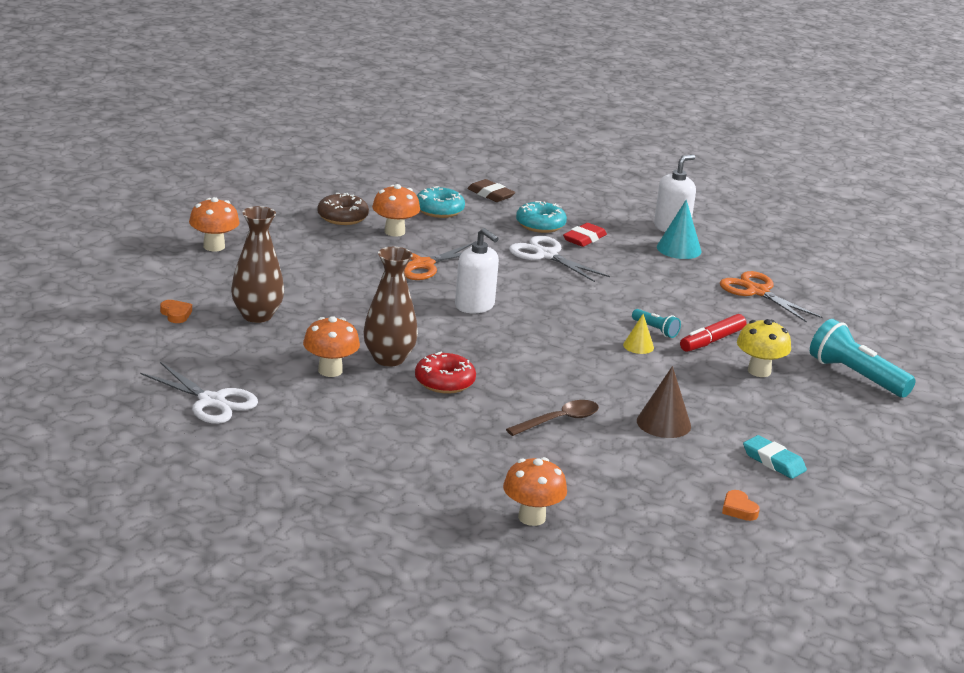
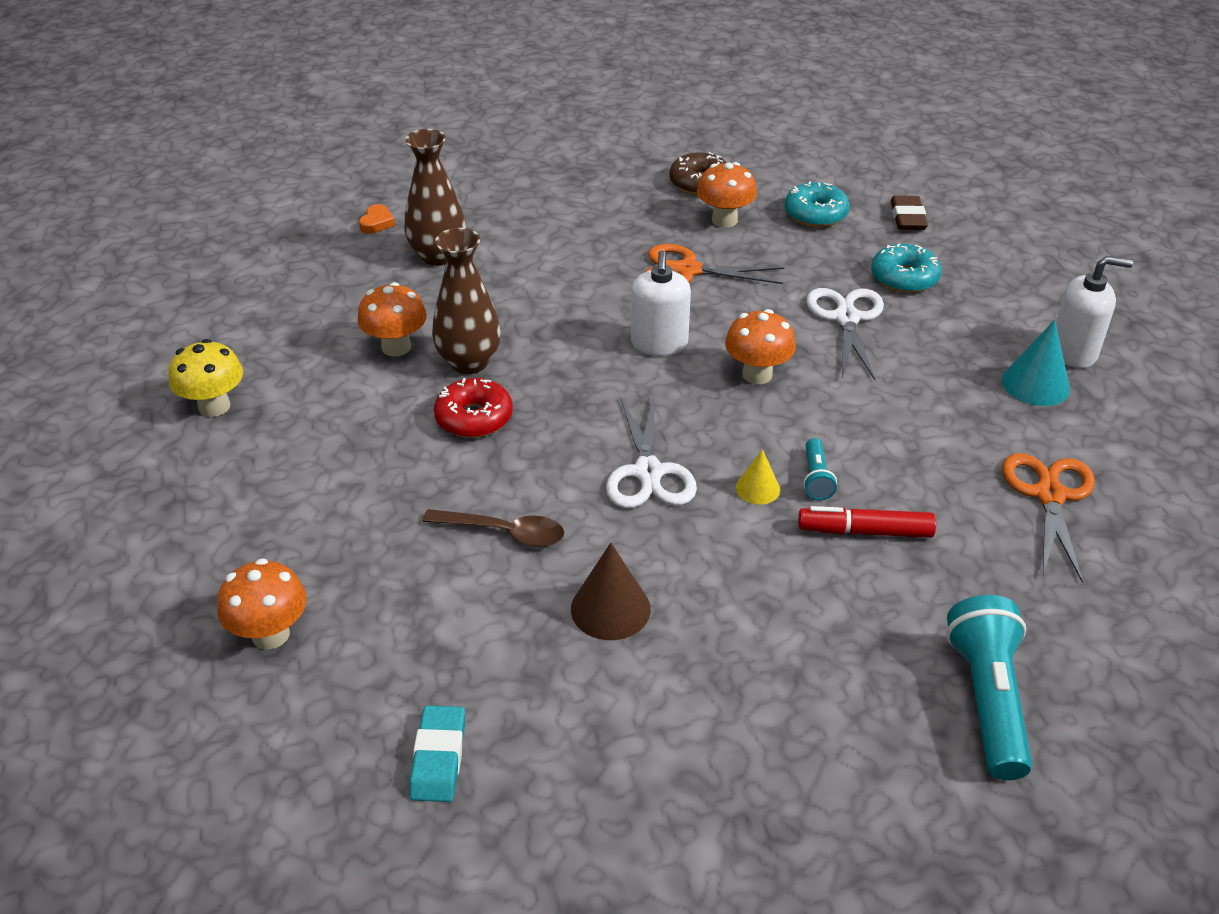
camera: 50 degrees right, 15 degrees up
white scissors [140,362,258,424] -> white scissors moved to [606,396,697,508]
orange mushroom [189,197,240,251] -> orange mushroom moved to [725,309,796,384]
red eraser [563,223,607,247] -> none
orange heart [722,490,760,521] -> none
yellow mushroom [737,319,791,377] -> yellow mushroom moved to [168,339,243,417]
turquoise eraser [743,435,807,479] -> turquoise eraser moved to [409,705,465,802]

